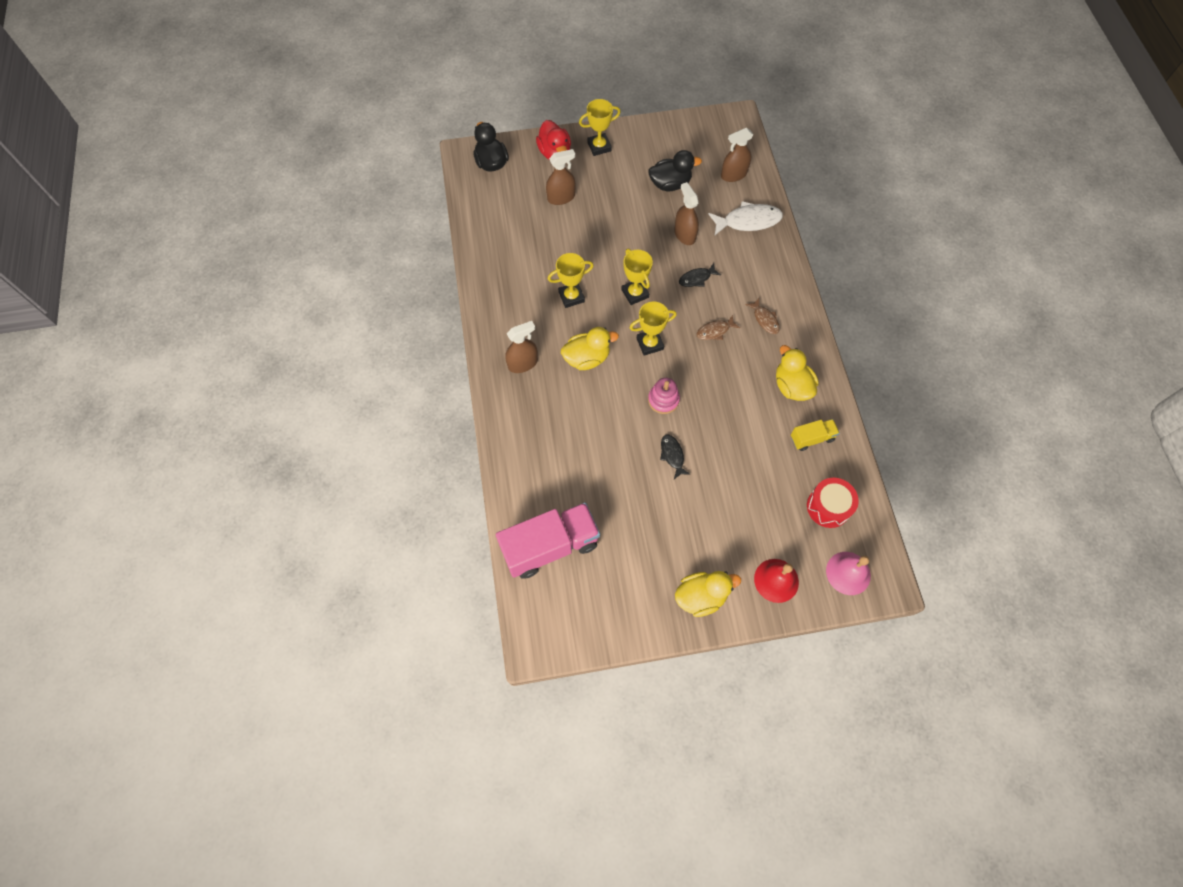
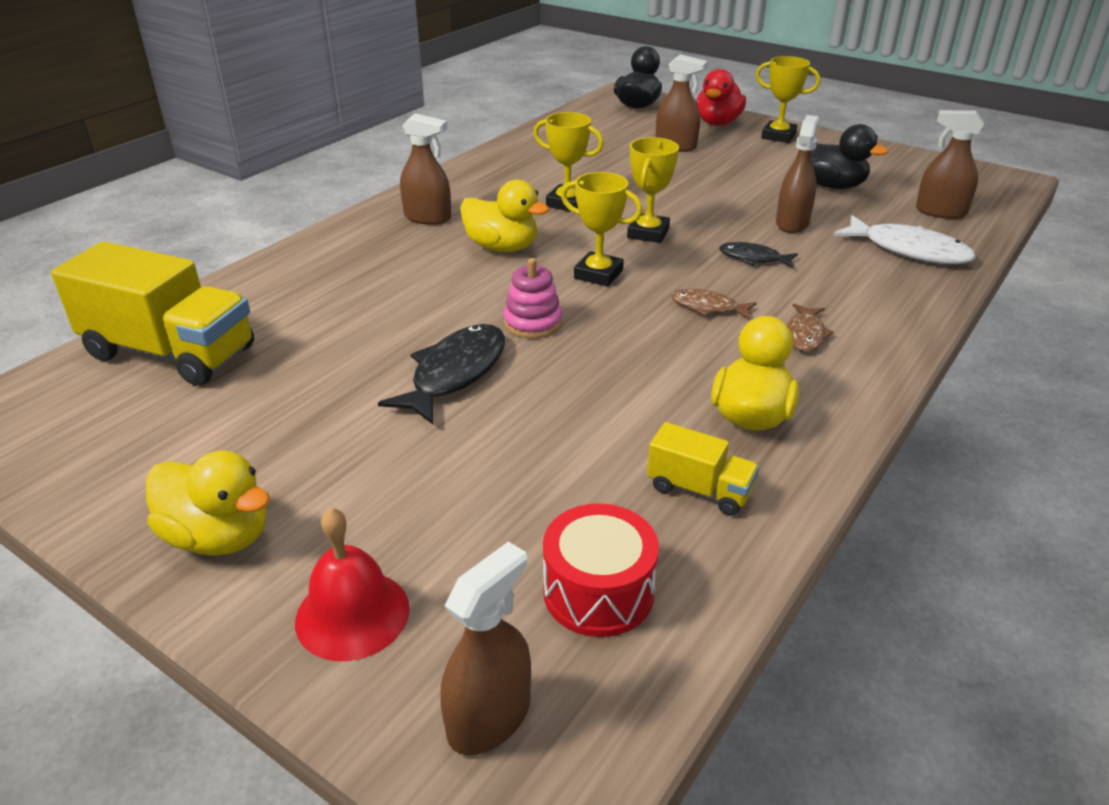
camera: 45 degrees right, 30 degrees down
pink truck [496,502,600,579] -> yellow truck [51,242,254,386]
black fish [660,435,691,479] -> black fish [378,324,505,424], size x1.76
pink bell [826,552,871,595] -> brown spray bottle [440,541,531,755]

